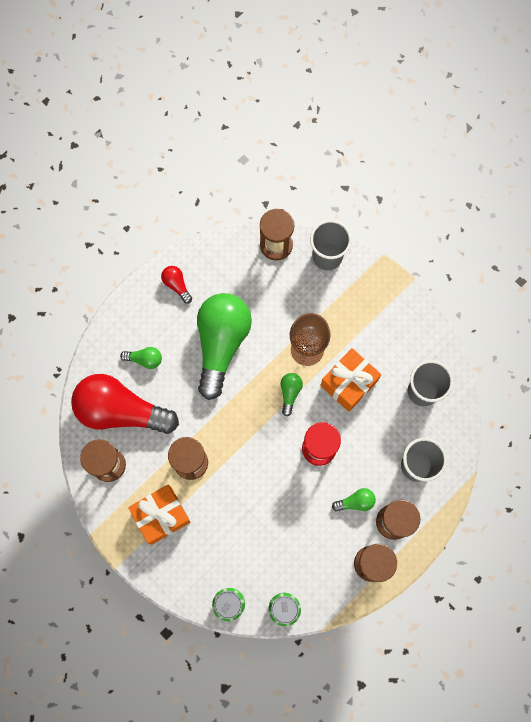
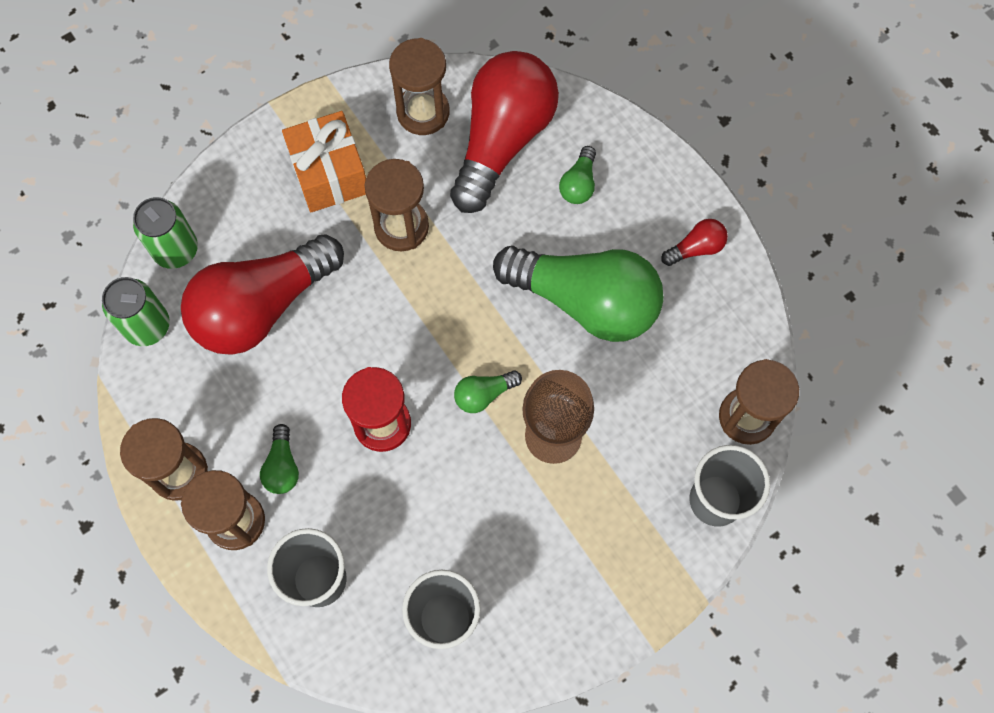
camera: 100 degrees right, 5 degrees down
green light bulb [280,373,303,416] -> green light bulb turned 135 degrees clockwise [454,370,522,413]
orange gift [320,348,381,412] -> none
none -> red light bulb [181,234,344,355]

